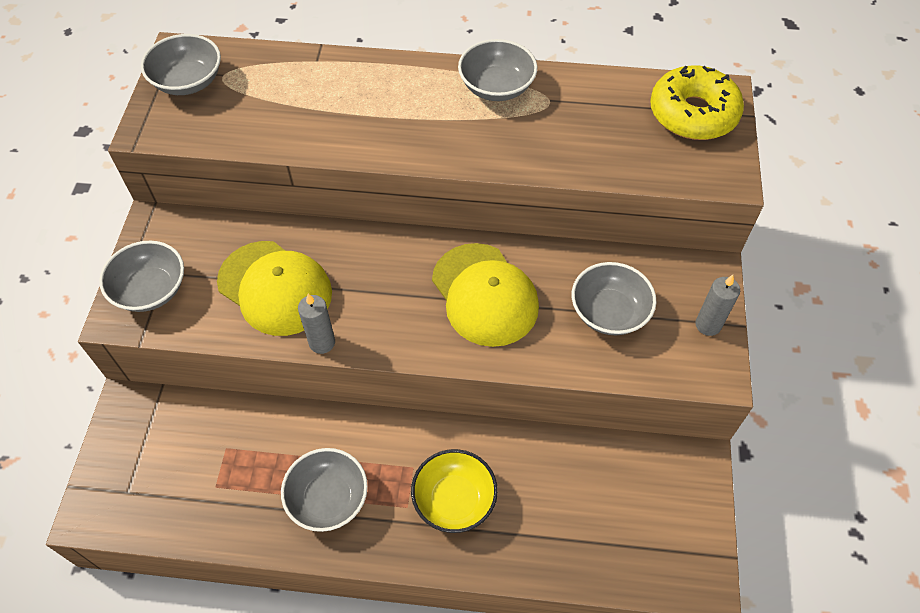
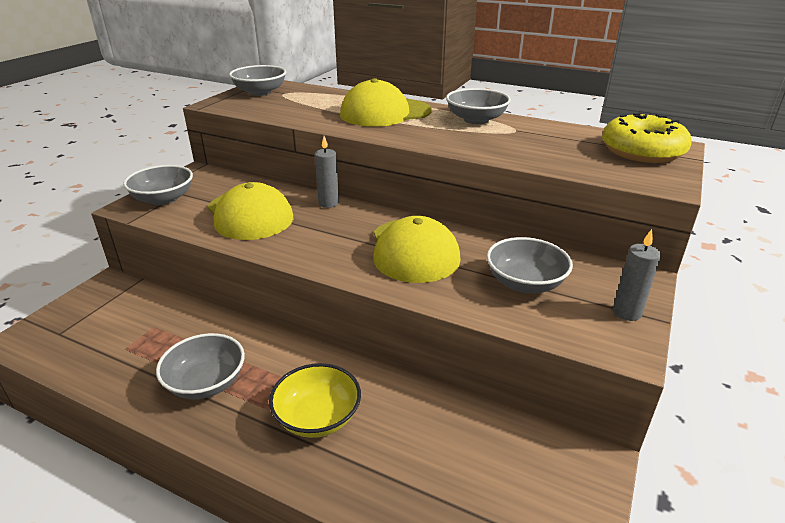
camera: 20 degrees right, 25 degrees down
grey candle [298,293,335,354] -> grey candle moved to [314,136,339,208]
none -> yellow cap [340,78,432,127]

